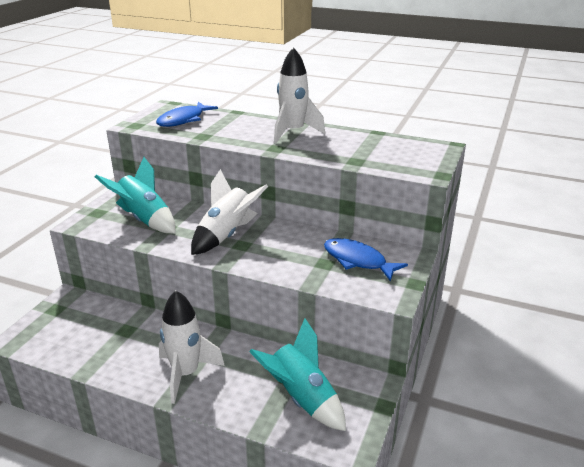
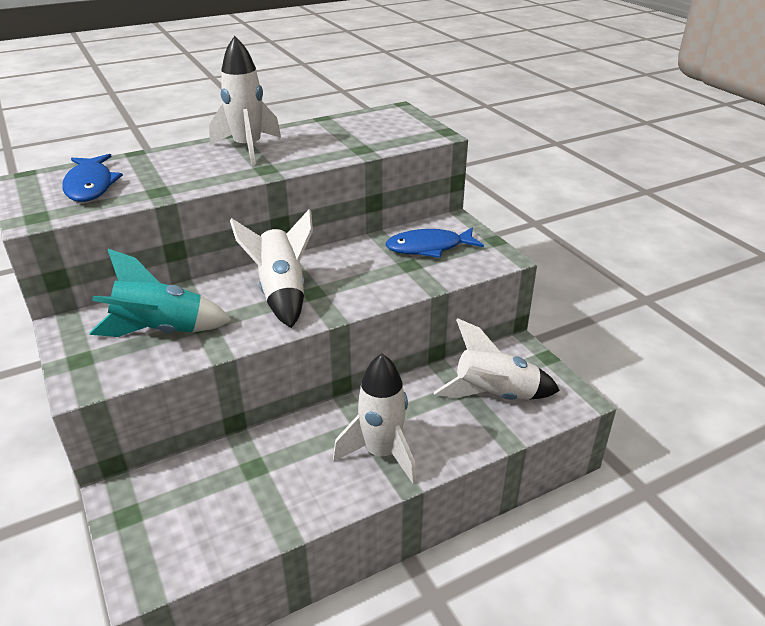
camera: 50 degrees left, 5 degrees up
turquoise rocket [249,318,346,431] -> white rocket [434,319,560,400]

